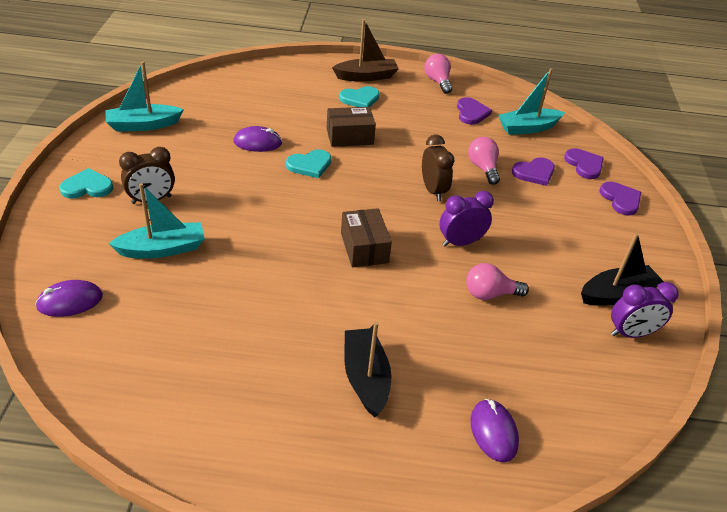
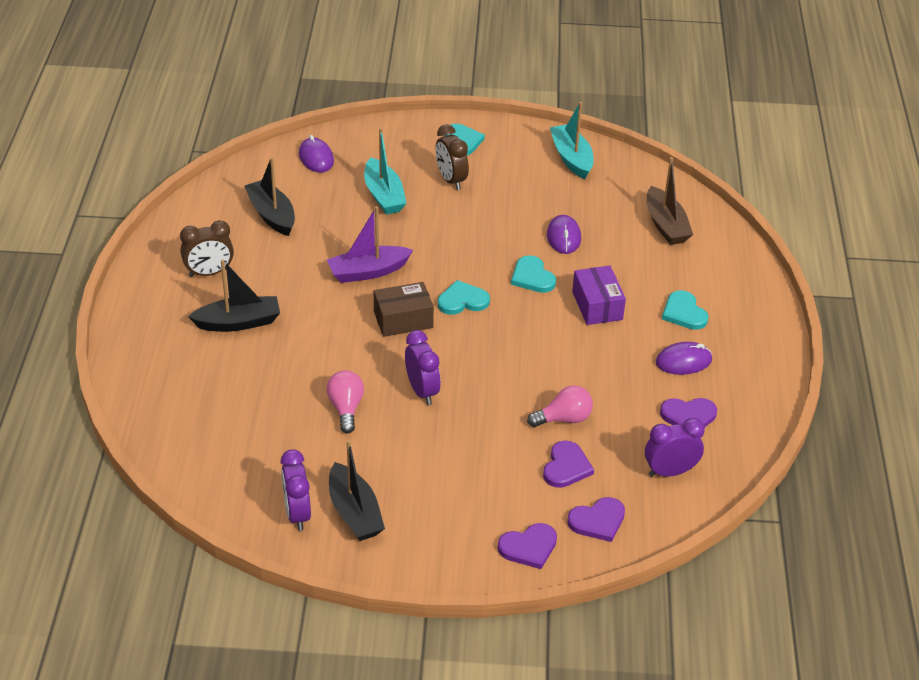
camera: 90 degrees right, 0 degrees up
brown box [327,107,376,147] -> purple box [572,266,626,325]
brown boat [332,19,399,82] -> brown boat moved to [647,157,693,245]
brown clock [422,135,454,201] -> brown clock moved to [180,220,234,277]
pink light bulb [425,54,452,94] -> none
purple mouse [471,399,519,462] -> purple mouse moved to [656,342,712,375]
turquoise boat [498,68,565,135] -> purple clock [645,418,705,477]
purple heart [512,157,555,186] -> purple heart turned 135 degrees counterclockwise [543,441,594,488]
none -> black boat [244,157,295,236]
none -> purple boat [327,206,413,283]
none -> turquoise heart [438,280,490,315]

